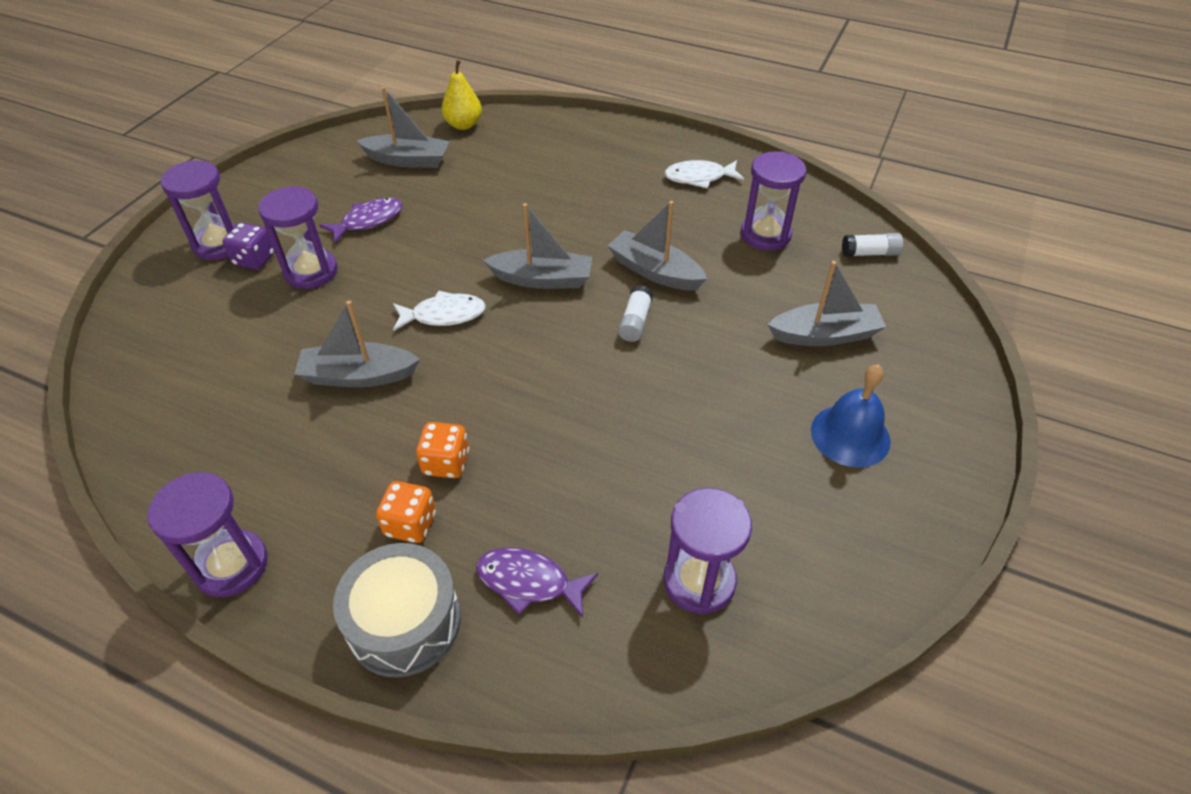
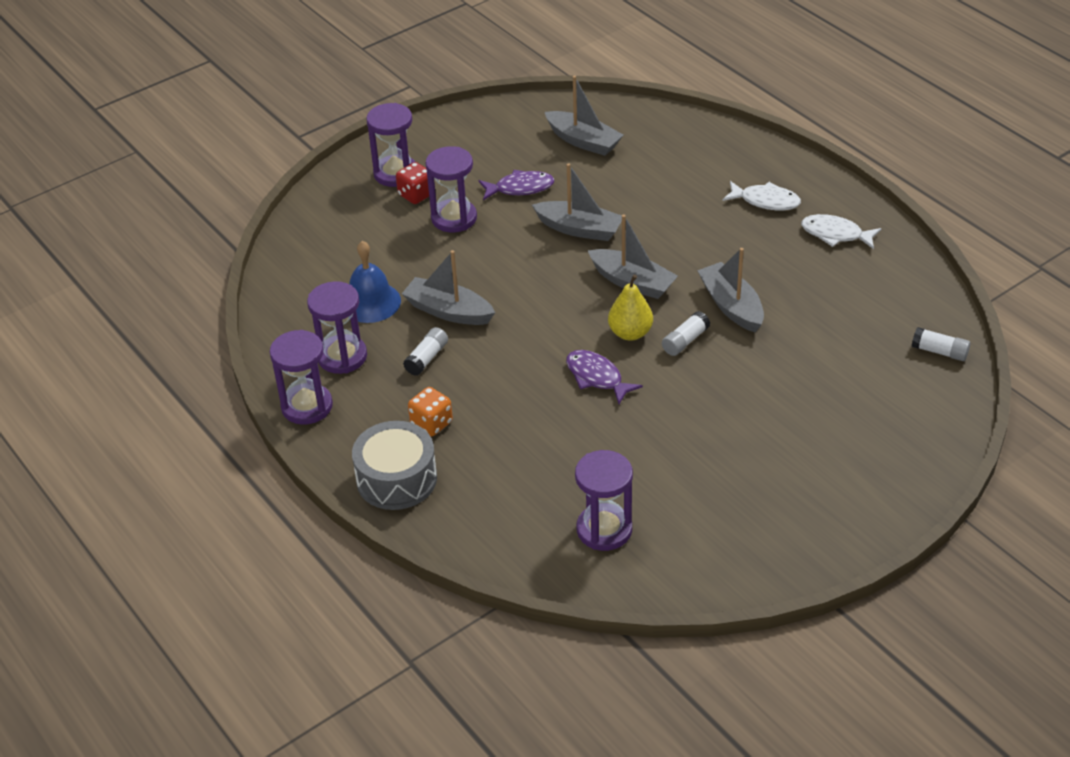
camera: 30 degrees right, 5 degrees down
purple dice [223,223,274,270] -> red dice [396,162,429,204]
white fish [393,291,486,331] -> white fish moved to [722,181,801,210]
orange dice [416,422,469,478] -> none
yellow pear [441,60,482,130] -> yellow pear moved to [608,274,653,341]
purple fish [476,548,598,618] -> purple fish moved to [566,350,643,404]
purple hourglass [741,151,806,250] -> purple hourglass moved to [307,281,367,374]
grey boat [768,261,886,346] -> grey boat moved to [532,163,622,241]
blue bell [811,365,891,468] -> blue bell moved to [349,241,401,323]
none -> white glue stick [403,327,448,376]

